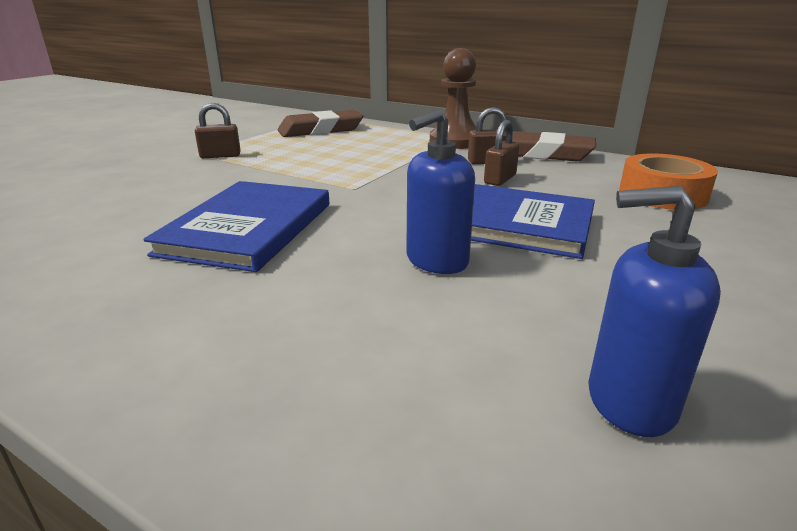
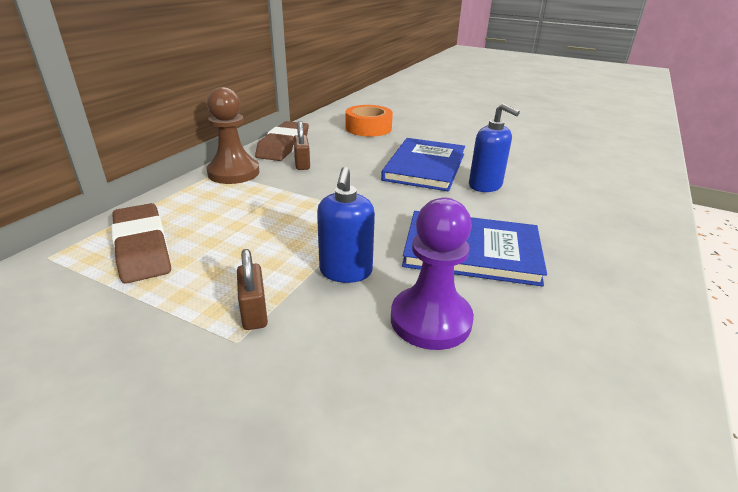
camera: 95 degrees left, 5 degrees up
brown padlock [484,120,519,186] -> none
blue soap dispenser [588,186,721,437] -> blue soap dispenser moved to [317,167,375,283]
none -> purple pawn [391,197,474,350]

